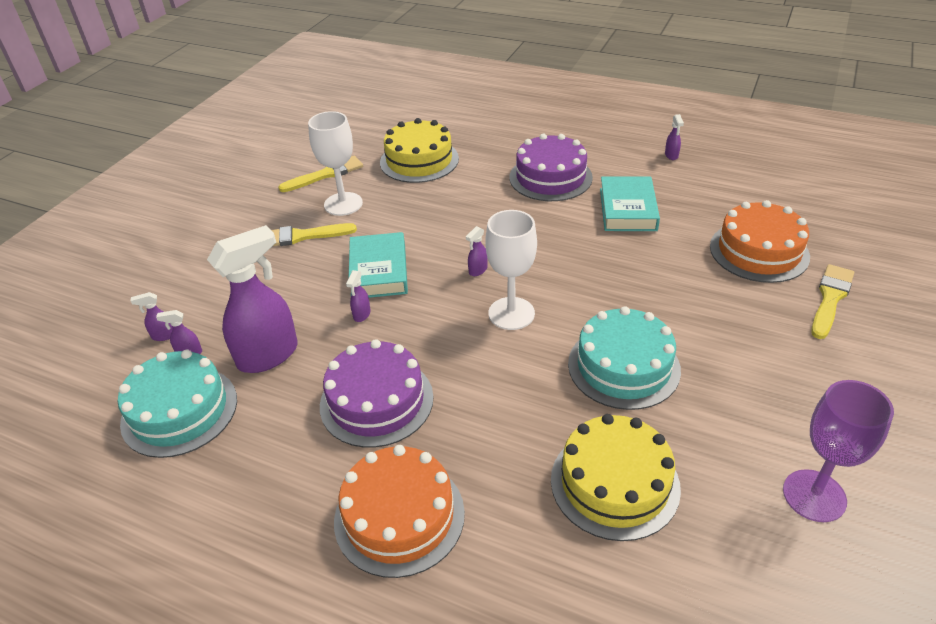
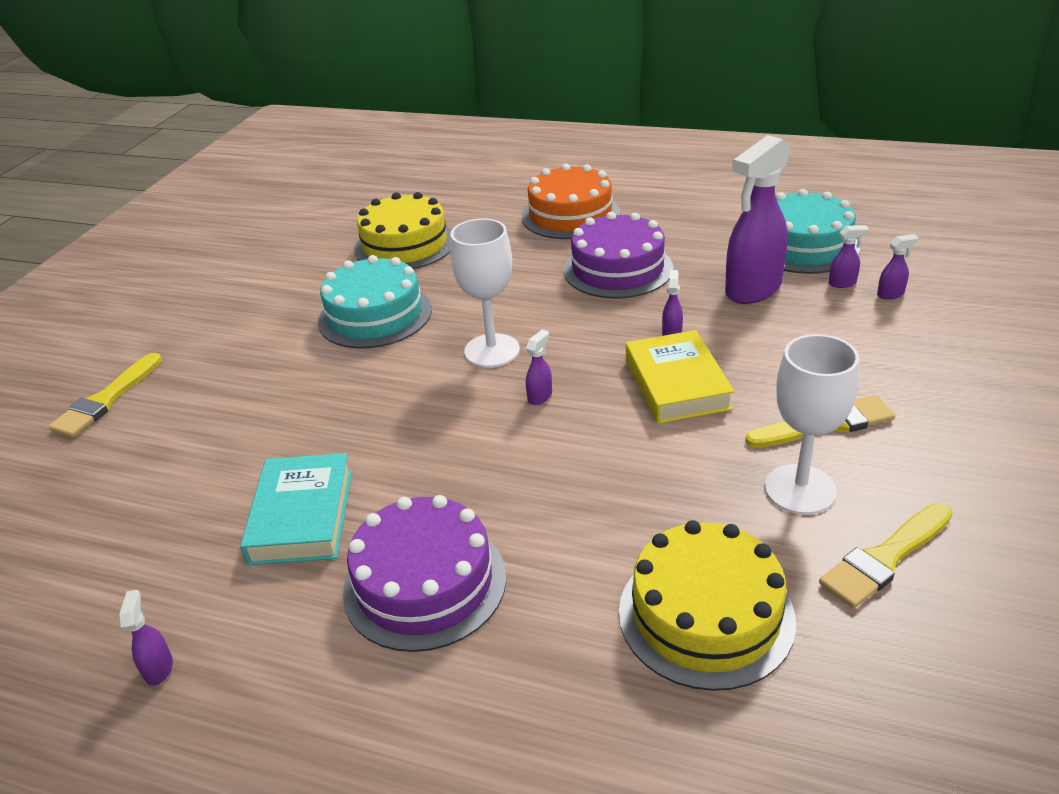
camera: 175 degrees right, 5 degrees down
turquoise book [349,232,408,298] -> yellow book [626,330,735,424]
orange cake [710,200,810,283] -> none
purple goblet [783,380,894,522] -> none

